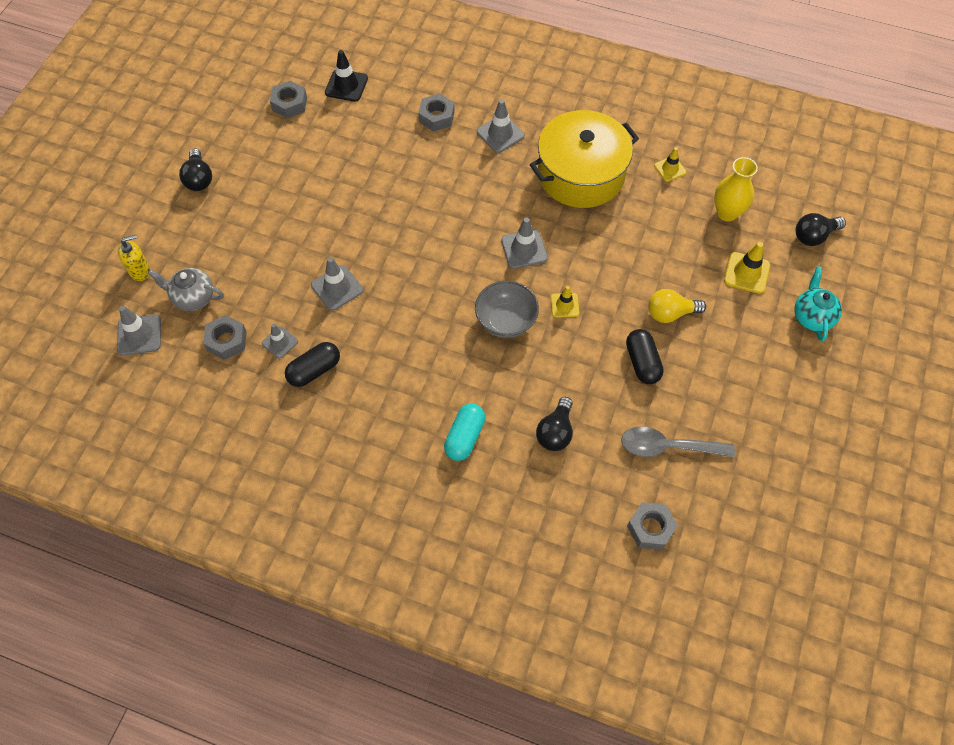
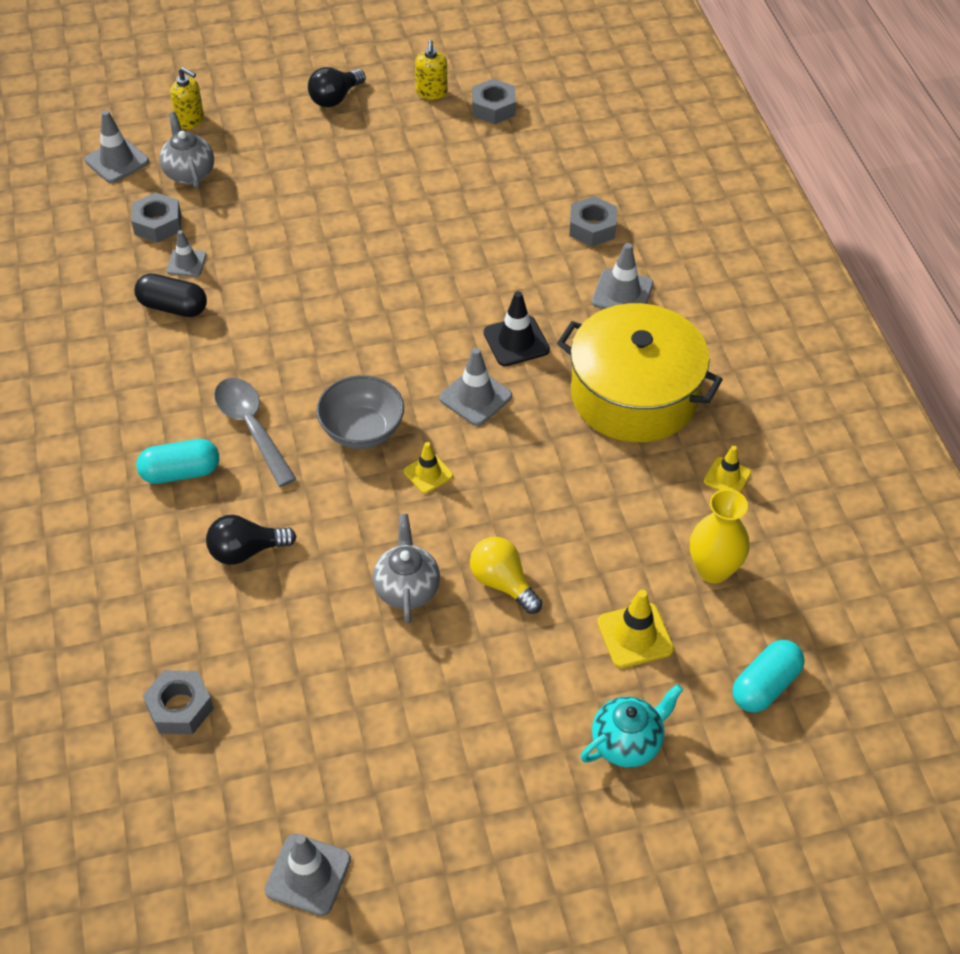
camera: 55 degrees right, 10 degrees down
grey traffic cone [311,257,363,311] -> grey traffic cone moved to [265,834,351,916]
black traffic cone [325,50,368,102] -> black traffic cone moved to [483,291,550,366]
grey spoon [621,427,735,457] -> grey spoon moved to [214,378,296,487]
black capsule [626,329,664,384] -> grey teapot [373,514,440,623]
black light bulb [796,213,846,246] -> turquoise capsule [732,640,805,713]
none -> yellow soap dispenser [415,40,448,100]

